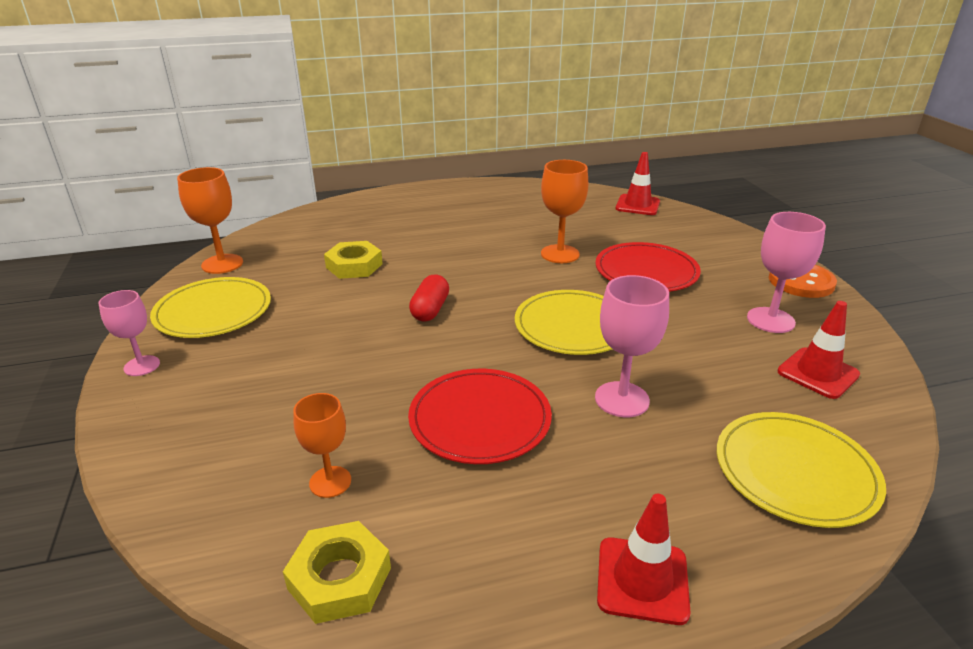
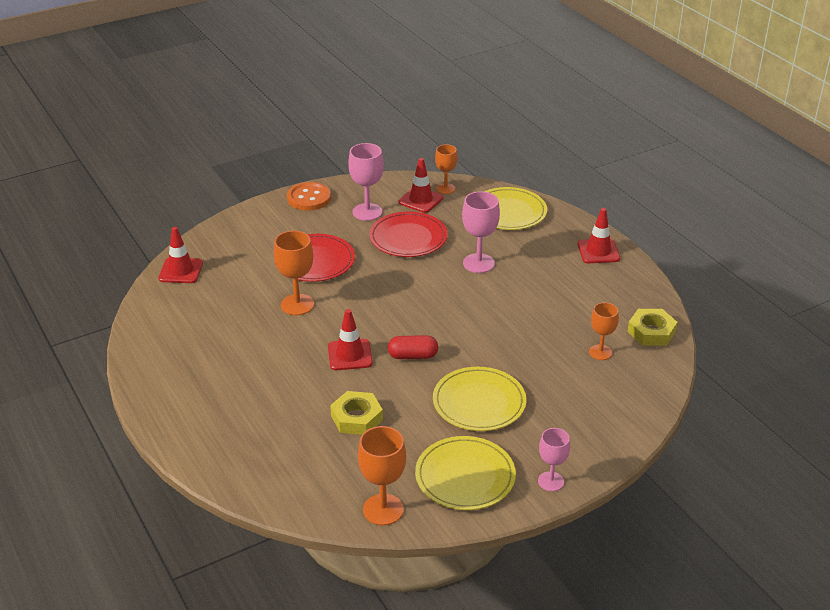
camera: 105 degrees left, 5 degrees up
red plate [408,369,552,464] -> red plate moved to [369,211,448,257]
yellow plate [515,290,612,355] -> yellow plate moved to [433,367,526,431]
none -> red traffic cone [328,309,373,370]
none -> orange goblet [435,144,457,194]

